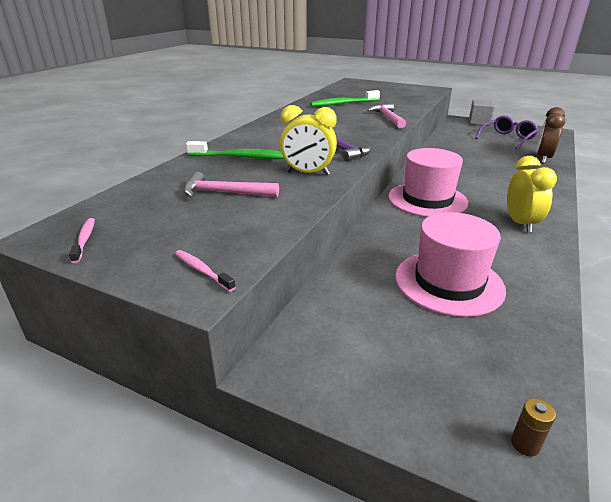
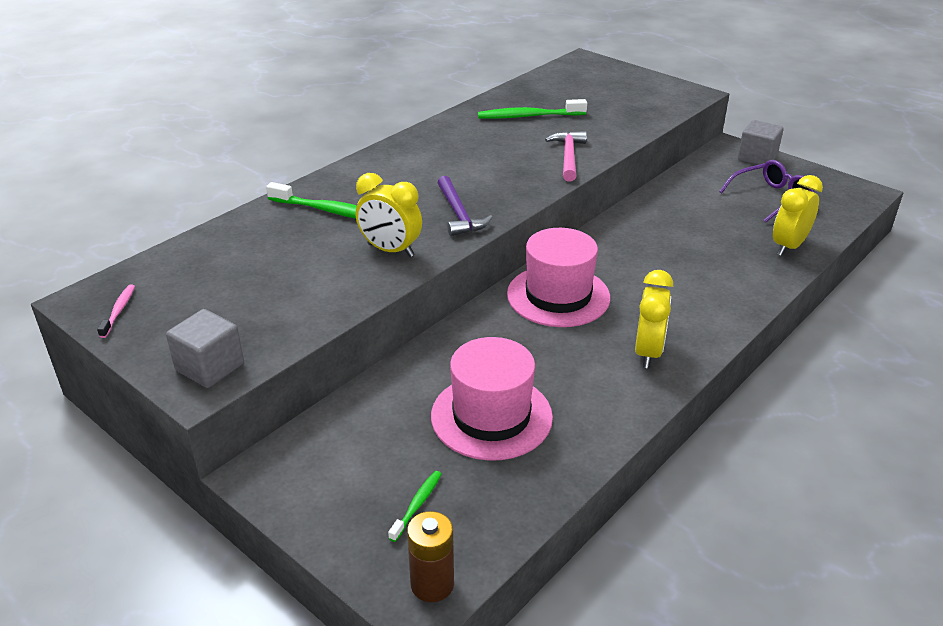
camera: 15 degrees right, 5 degrees up
pink toothbrush [175,250,236,292] -> grey cube [166,309,244,388]
pink hammer [184,172,279,197] -> none
brown battery [511,398,556,456] -> brown battery [407,511,454,602], size x1.76
brown clock [536,107,565,163] -> yellow clock [773,175,823,256]
none -> green toothbrush [388,471,441,542]

